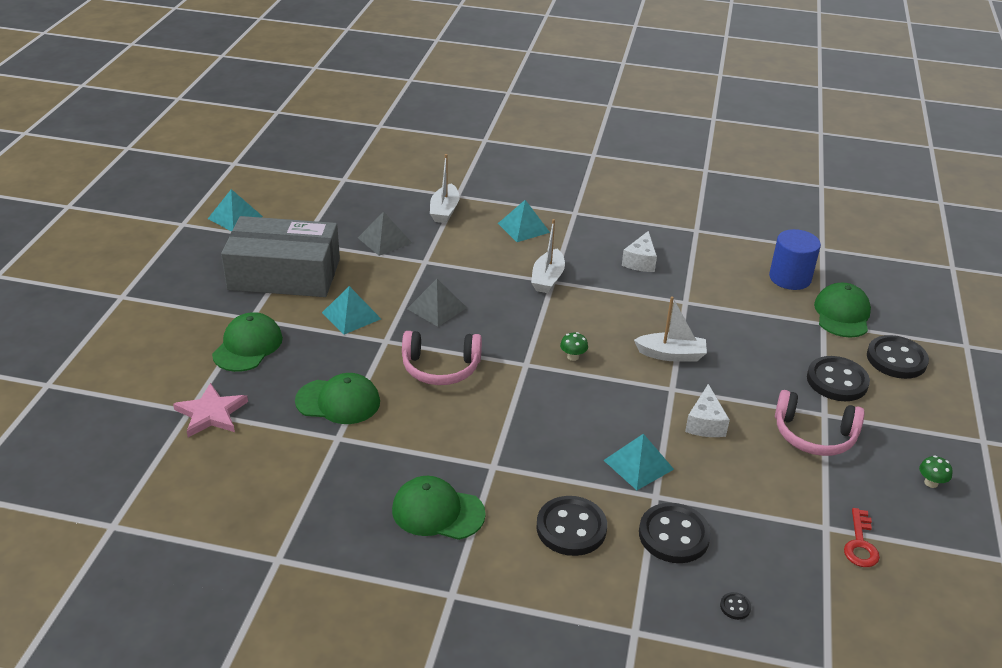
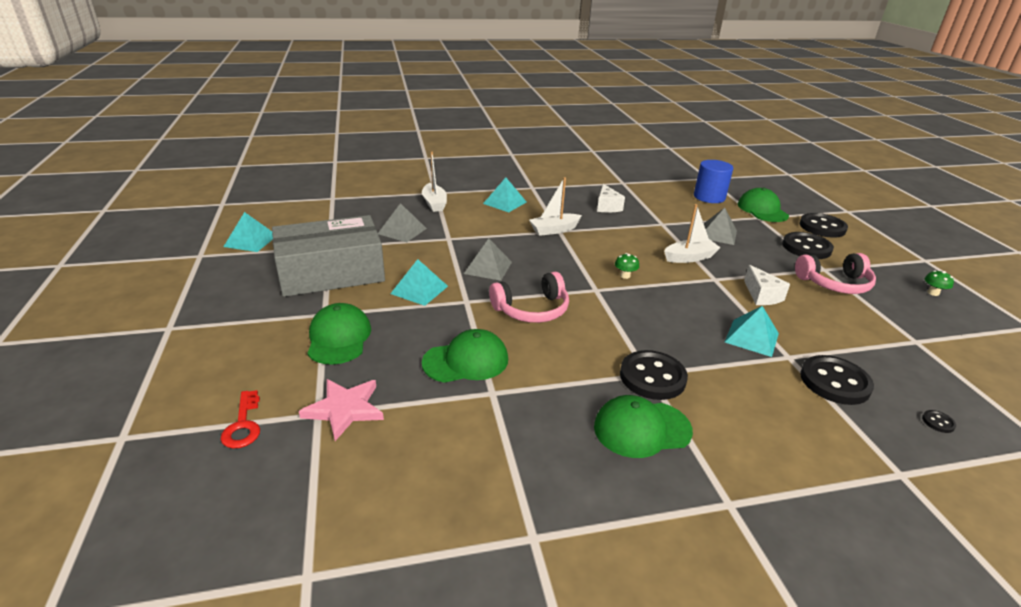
camera: 25 degrees left, 5 degrees down
white boat [531,219,565,293] -> white boat turned 75 degrees clockwise [529,177,582,236]
black button [536,496,607,556] -> black button moved to [620,350,688,400]
red key [844,508,880,567] -> red key moved to [220,390,260,448]
none -> grey pyramid [704,208,737,245]

